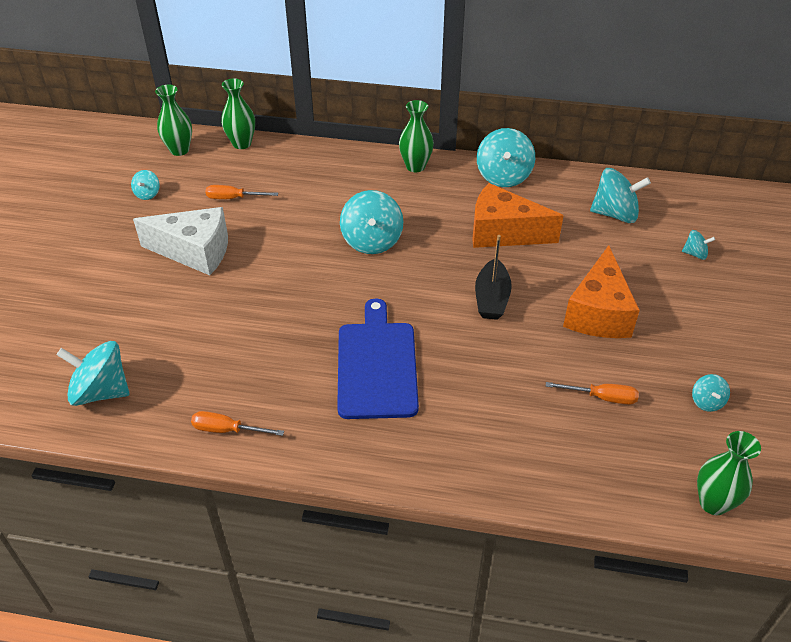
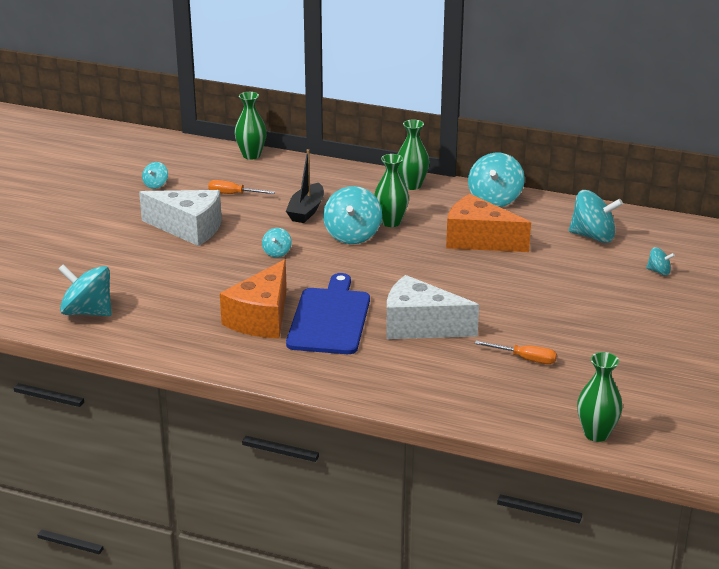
camera: 10 degrees right, 15 degrees down
green vase [155,85,192,156] -> green vase moved to [374,154,409,227]
orange screwdriver [191,411,284,436] -> none
black boat [475,235,512,320] -> black boat moved to [286,149,324,223]
orange cheese [563,245,640,338] -> orange cheese moved to [220,259,287,338]
turquoise spinning top [692,374,730,412] -> turquoise spinning top moved to [262,228,292,257]
none -> white cheese [386,275,479,339]

